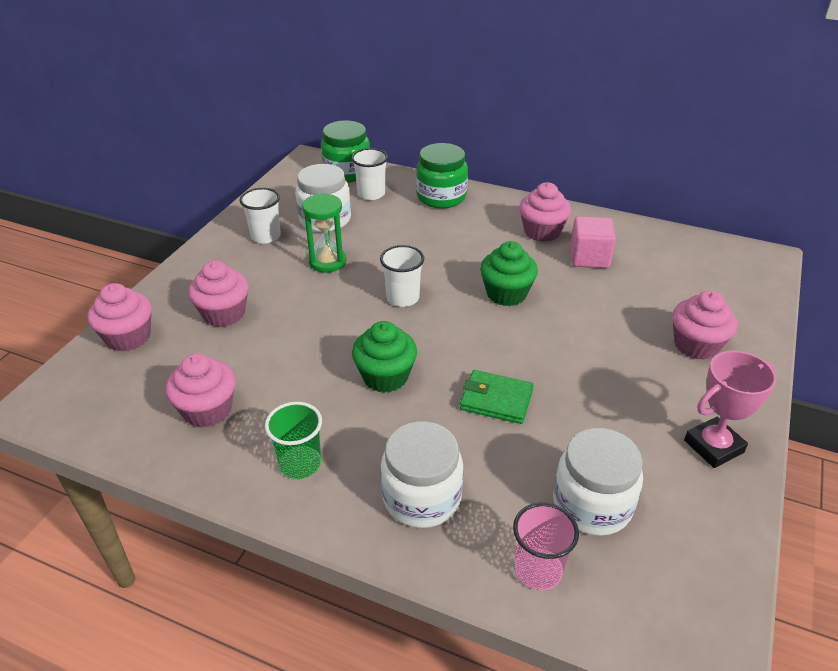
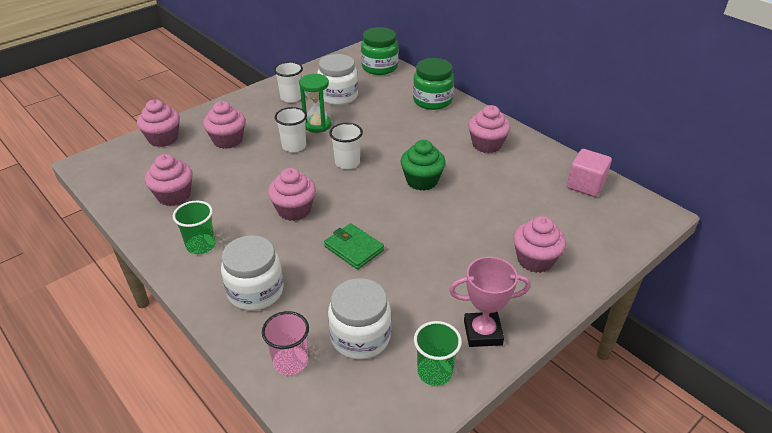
camera: 25 degrees right, 0 degrees up
white cup [351,148,388,200] -> white cup moved to [275,107,307,152]
green cupcake [352,321,417,393] -> pink cupcake [268,168,316,221]
pink cube [570,216,616,268] -> pink cube moved to [567,149,612,197]
none -> green cup [414,321,462,386]

